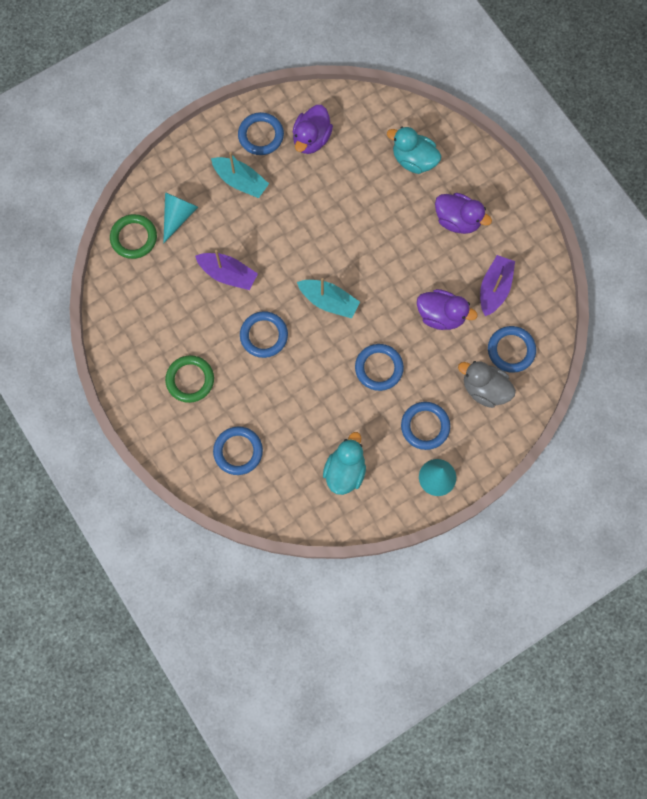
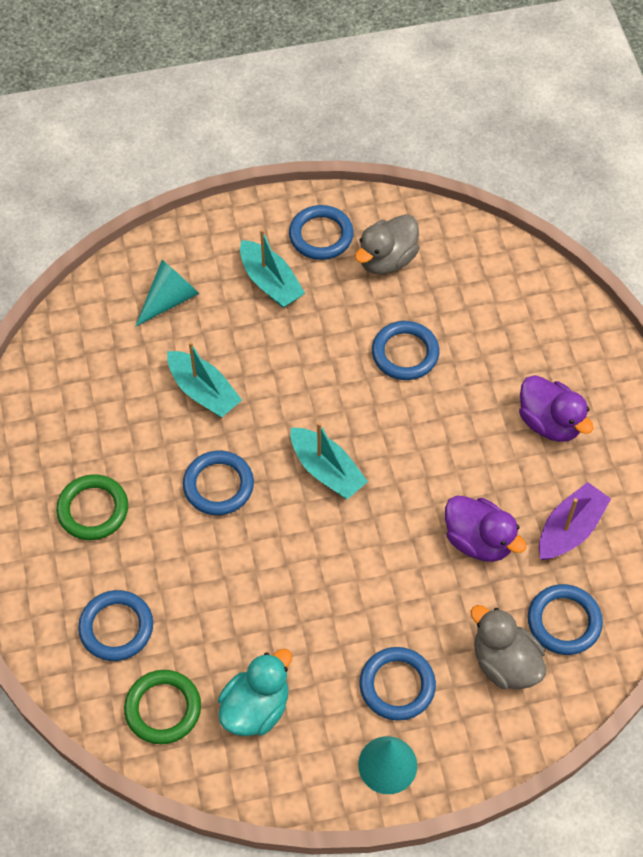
camera: 20 degrees right, 15 degrees down
green ring [110,214,157,259] -> green ring moved to [124,670,201,744]
purple boat [195,250,258,290] -> turquoise boat [167,341,242,417]
purple duck [293,105,333,154] -> grey duck [355,214,419,275]
blue ring [355,344,404,391] -> blue ring moved to [372,321,440,380]
turquoise duck [387,127,442,174] -> none

